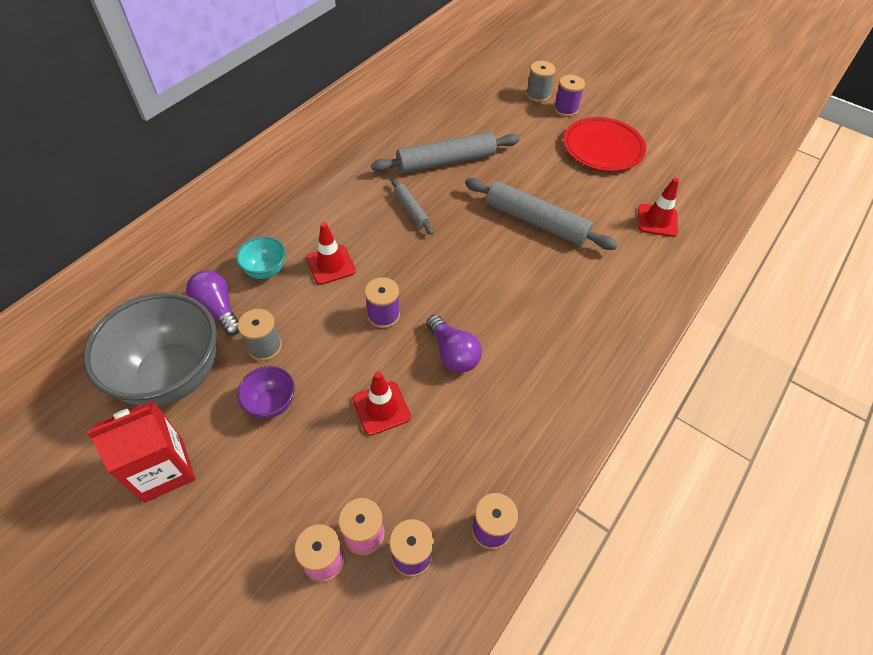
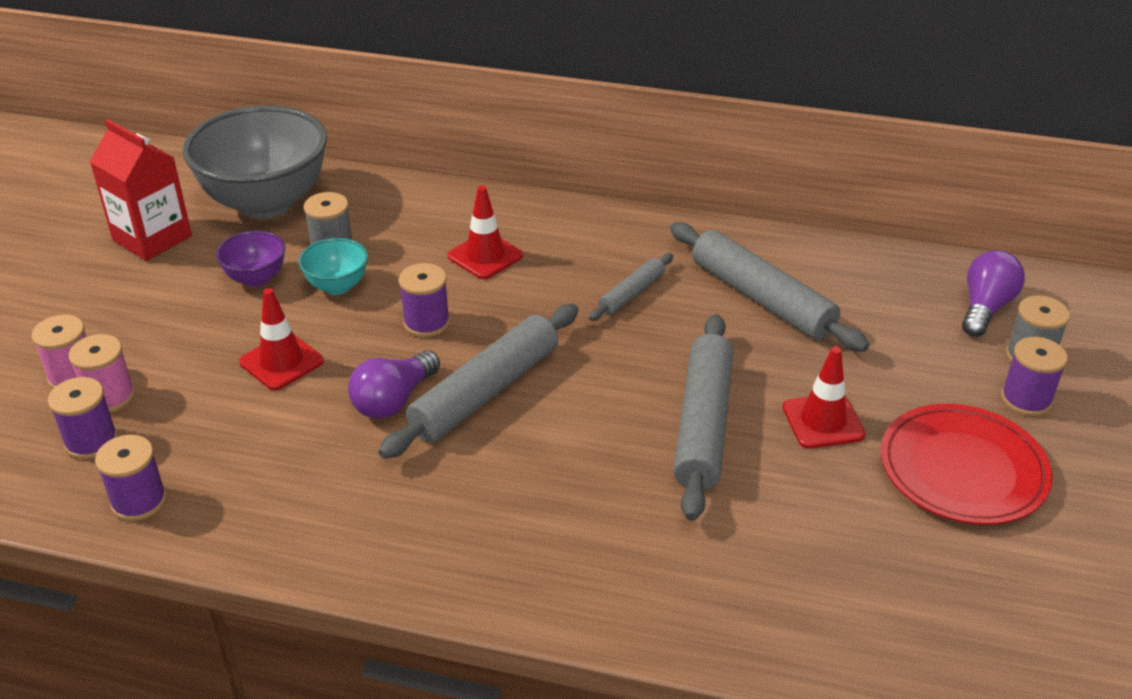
camera: 70 degrees right, 15 degrees down
purple light bulb [186,271,239,335] -> purple light bulb moved to [962,250,1025,337]
turquoise bowl [236,236,286,279] -> turquoise bowl moved to [299,238,368,295]
red traffic cone [638,178,679,237] -> red traffic cone moved to [782,346,866,448]
none -> grey rolling pin [378,304,578,459]

